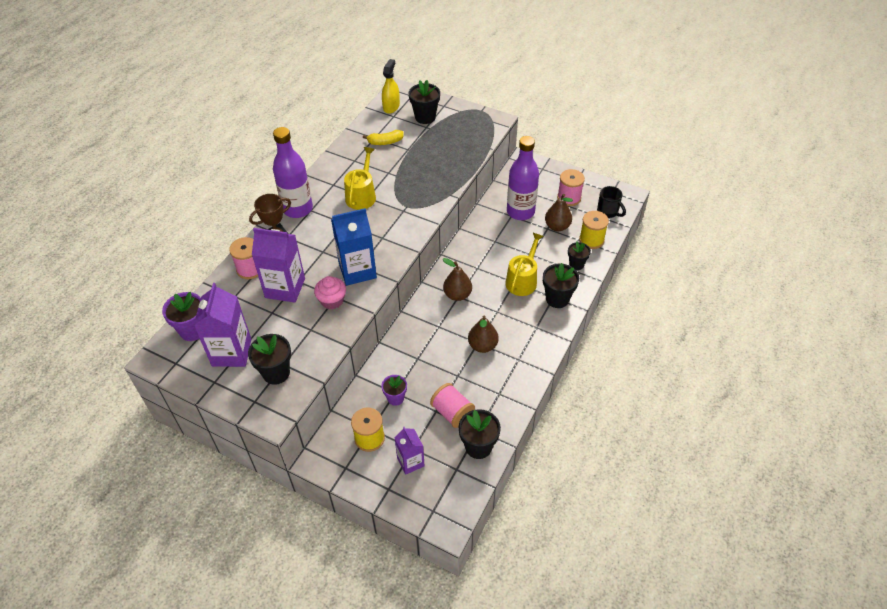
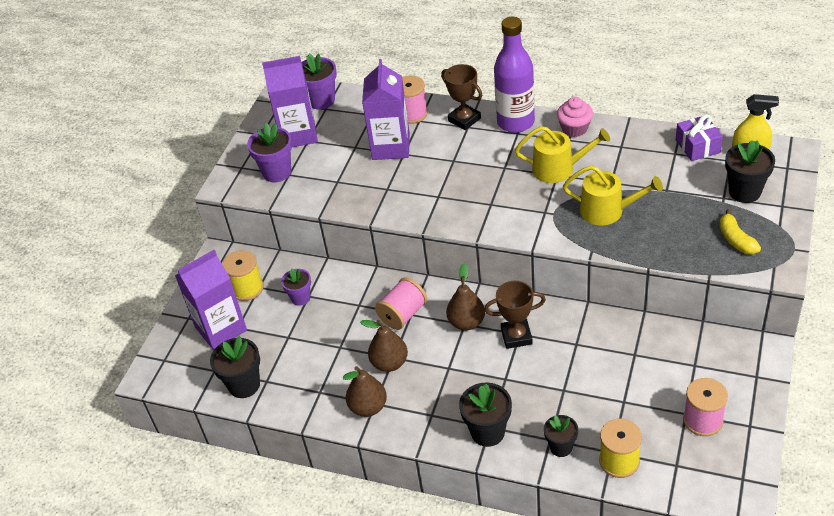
camera: 85 degrees right, 5 degrees down
black flower pot [248,334,291,385] -> purple flower pot [247,123,292,182]
pink cupcake [314,276,346,309] -> pink cupcake moved to [557,97,593,137]
blue carton [331,208,377,286] -> none
yellow banana [363,130,404,145] -> yellow banana moved to [720,209,761,254]
purple carton [394,427,425,475] -> purple carton [175,250,247,350], size x1.68
pink spool [430,383,475,428] -> pink spool moved to [375,278,427,330]
yellow watering can [505,233,544,296] -> yellow watering can moved to [563,165,663,226]
purple bottle [507,136,539,220] -> none
brown pear [545,194,573,231] -> brown pear moved to [343,366,387,417]
black mug [597,186,626,218] -> none
none -> brown trophy [484,281,546,349]
none -> purple gift [676,114,723,161]

